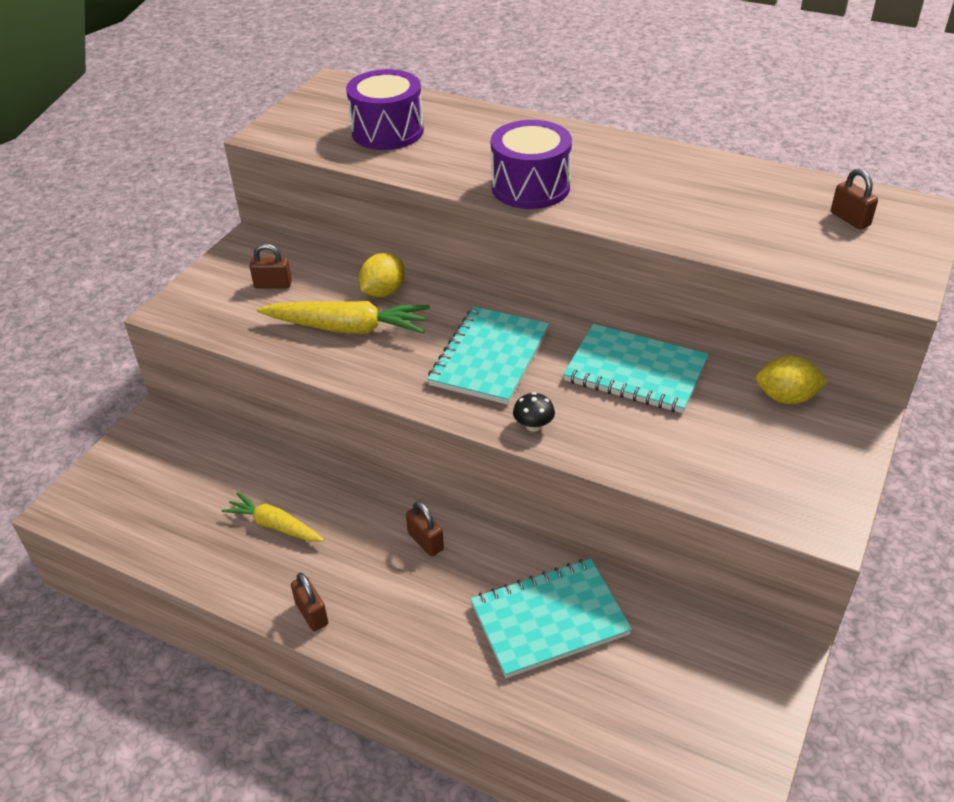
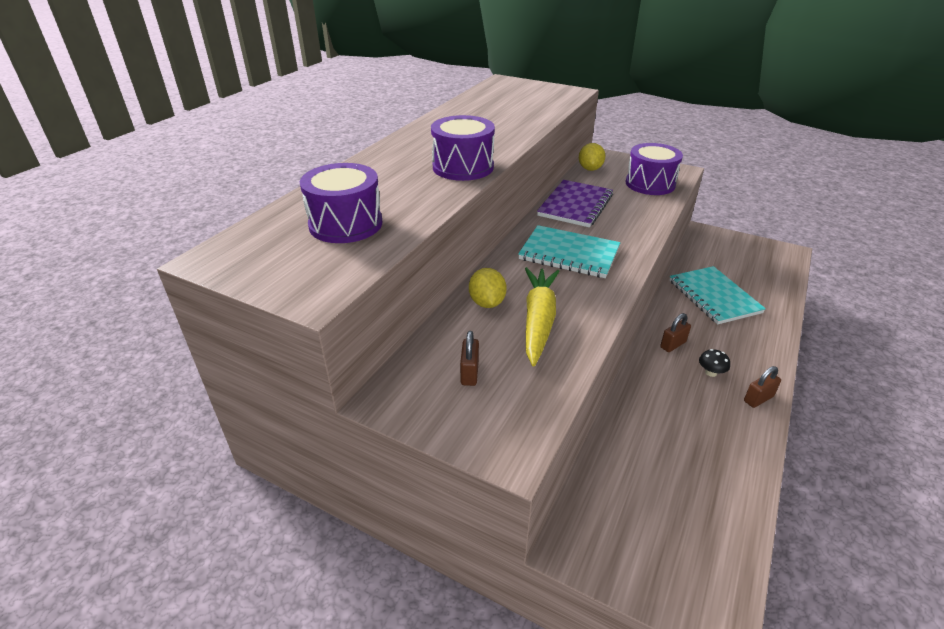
camera: 90 degrees left, 5 degrees down
yellow carrot [222,492,324,542] -> none
yellow lemon [359,253,405,298] -> yellow lemon turned 45 degrees clockwise [469,268,507,308]
black mushroom [513,392,555,432] -> black mushroom moved to [699,349,730,377]
turquoise notebook [563,324,709,413] -> purple notebook [537,180,613,227]
brown padlock [831,169,878,229] -> none
none -> purple drum [626,143,683,195]

